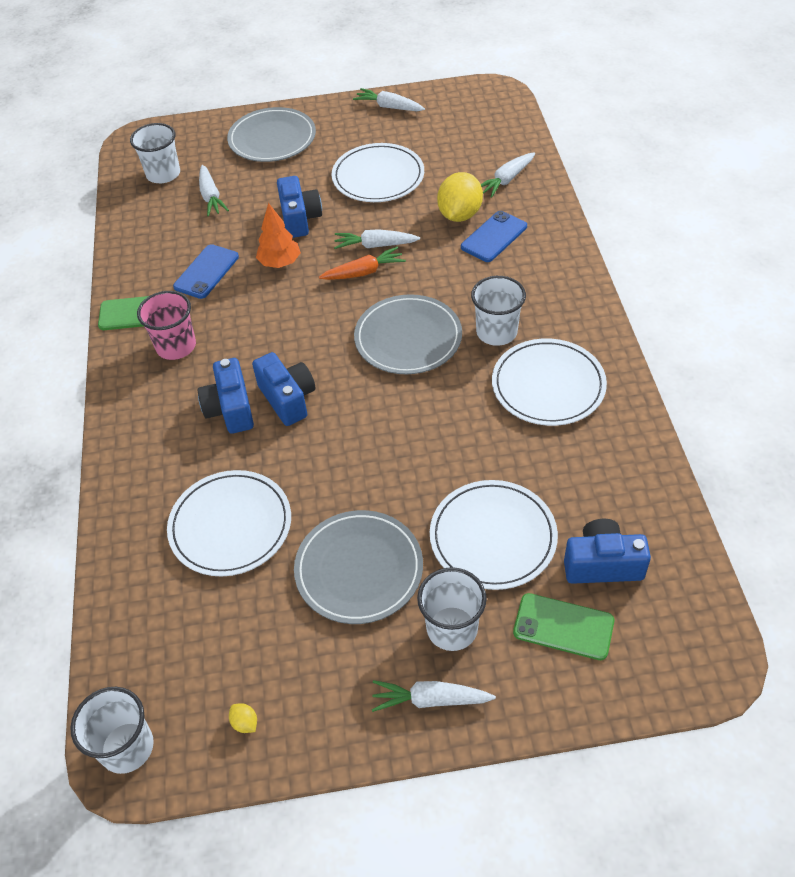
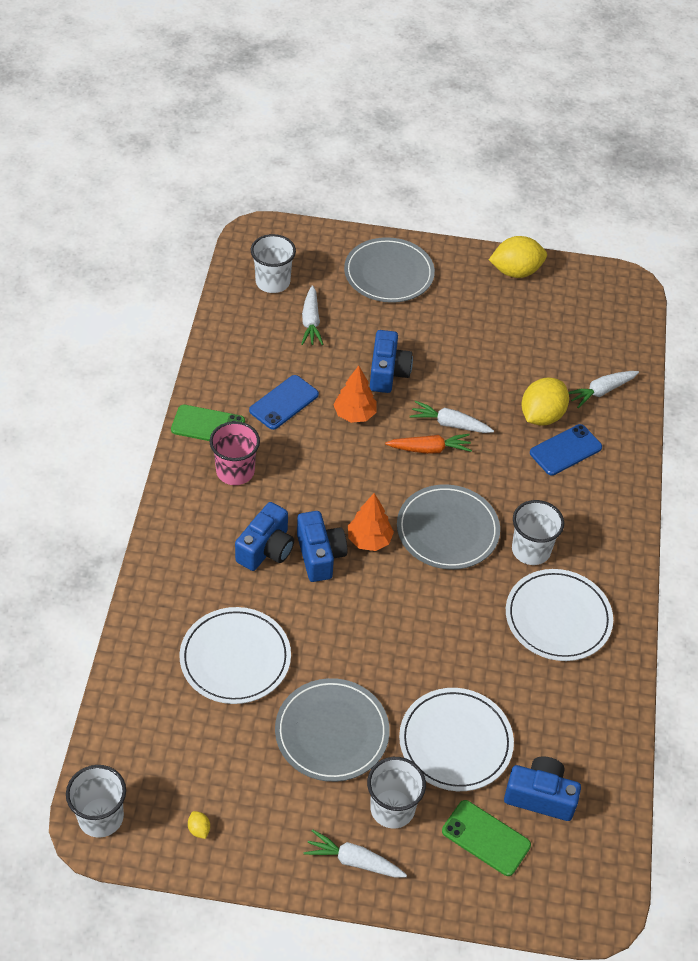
camera: 10 degrees right, 0 degrees up
blue camera [198,358,254,434] -> blue camera turned 150 degrees counterclockwise [235,502,294,571]
white plate [332,143,424,202] -> none
white carrot [353,88,425,111] -> yellow lemon [489,236,547,278]
none -> orange tree [348,493,394,551]

